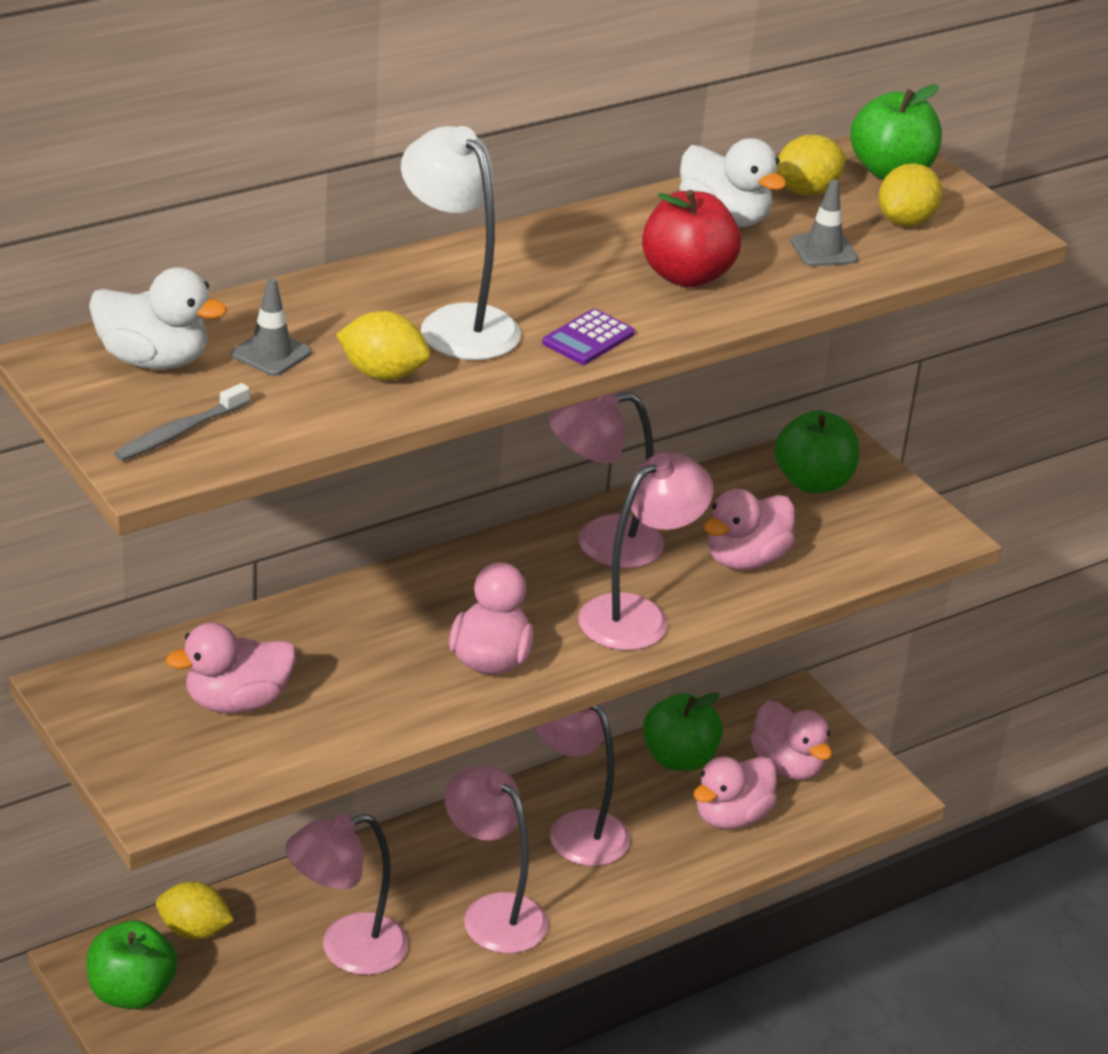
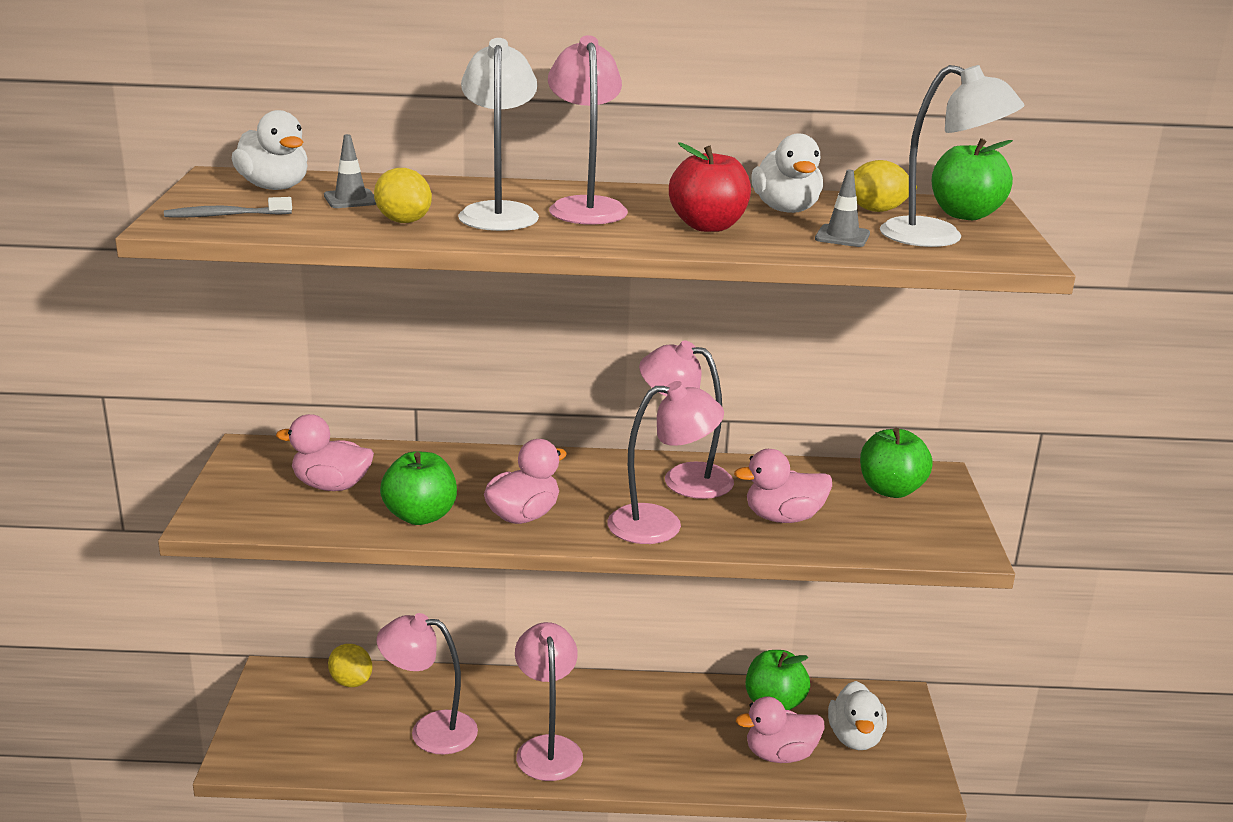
camera: 35 degrees right, 10 degrees down
green apple [86,920,178,1009] -> green apple moved to [380,451,457,525]
pink lamp [535,704,631,866] -> pink lamp moved to [548,35,628,225]
purple calculator [542,309,635,365] -> none
pink duck [750,701,832,780] -> white duck [828,681,887,750]
yellow lemon [879,163,942,226] -> white lamp [880,65,1024,247]

